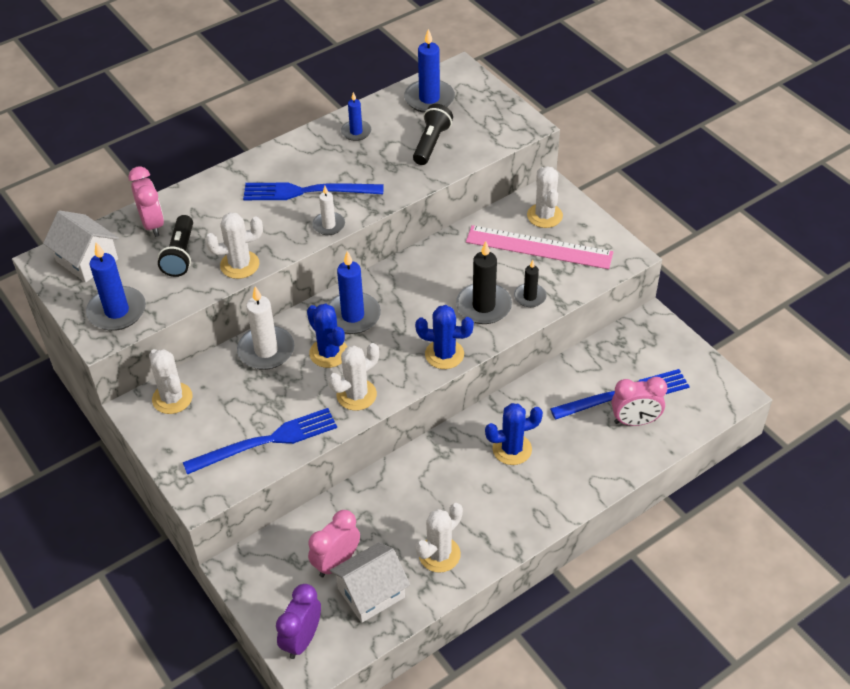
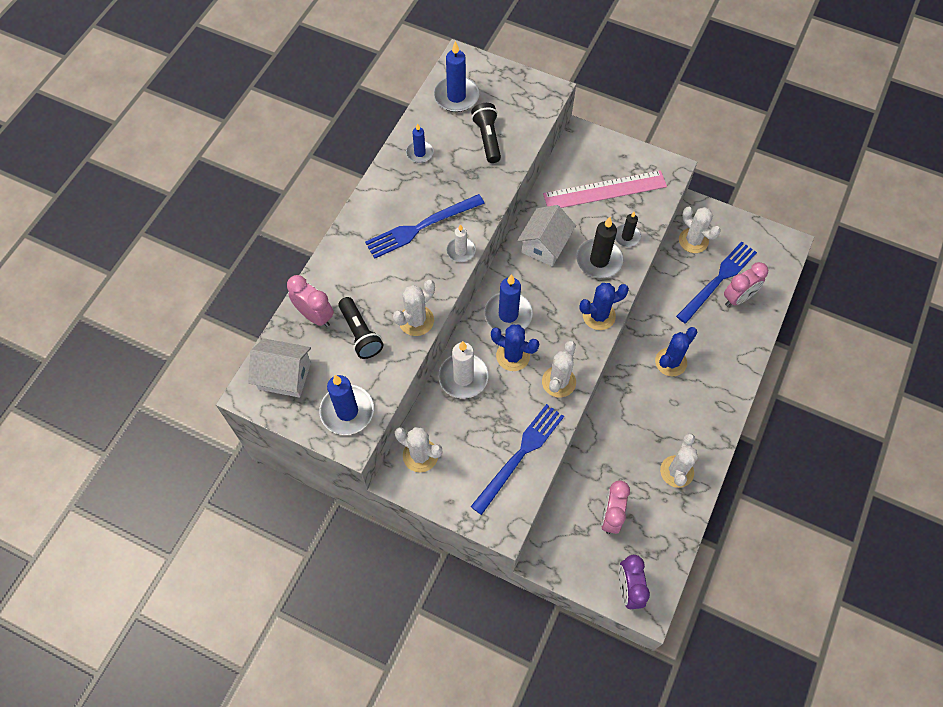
camera: 30 degrees left, 15 degrees up
white house [330,542,410,623] -> white house moved to [517,205,576,266]
white cactus [527,166,563,228] -> white cactus moved to [679,207,721,253]

